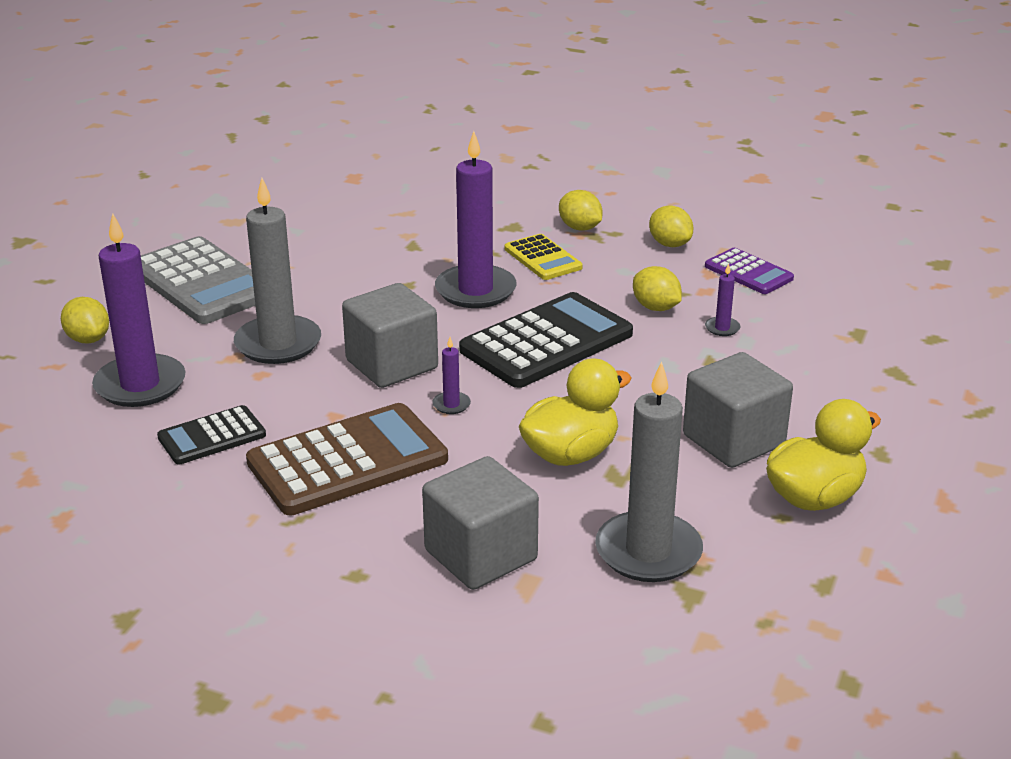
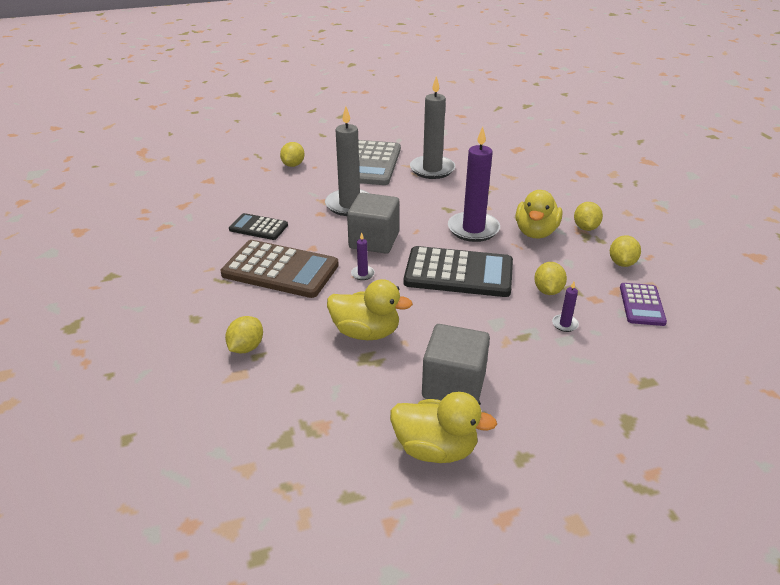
camera: 50 degrees right, 5 degrees up
purple candle [92,213,186,407] -> none
grey cube [422,456,539,590] -> yellow lemon [225,316,263,353]
yellow calculator [505,234,583,280] -> yellow duck [516,190,562,239]
grey candle [595,361,703,582] -> grey candle moved to [410,76,455,179]

